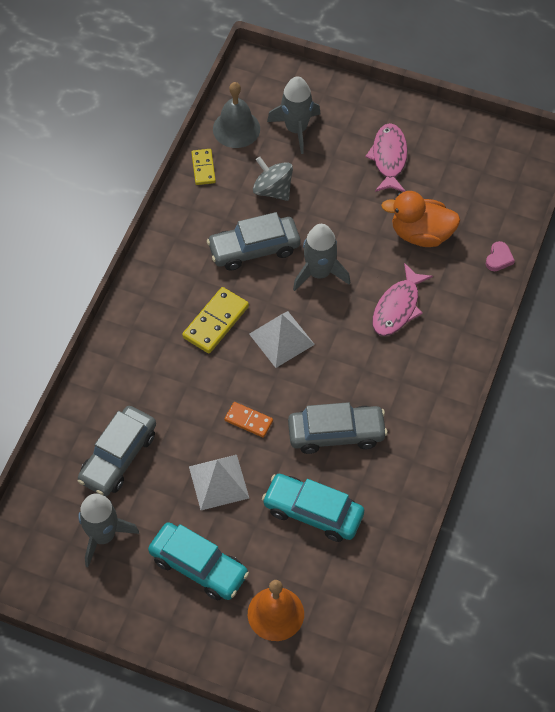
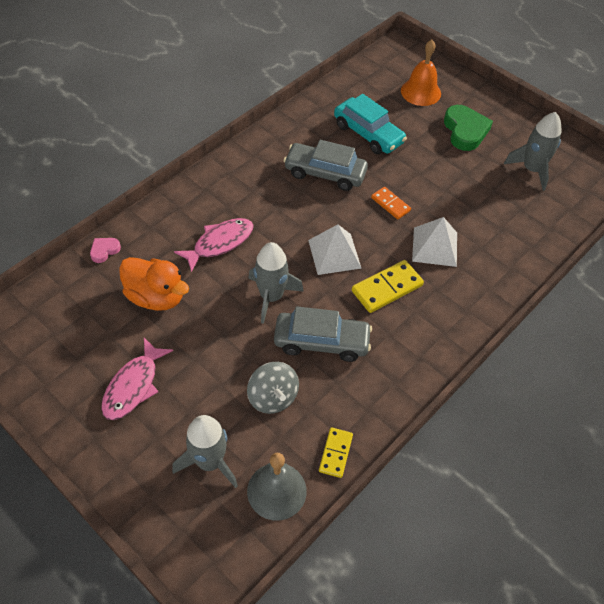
camera: 160 degrees left, 5 degrees down
grey car [77,406,156,496] -> none
turquoise car [148,522,249,600] -> green heart [444,105,493,151]
white pyramid [189,455,249,510] -> white pyramid moved to [412,217,457,267]

